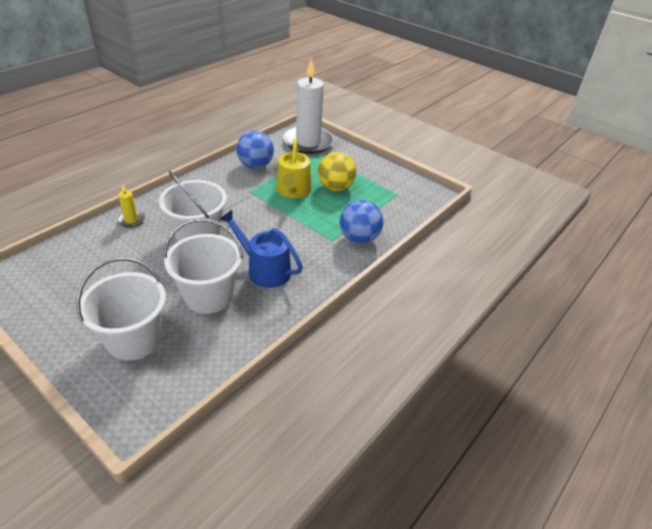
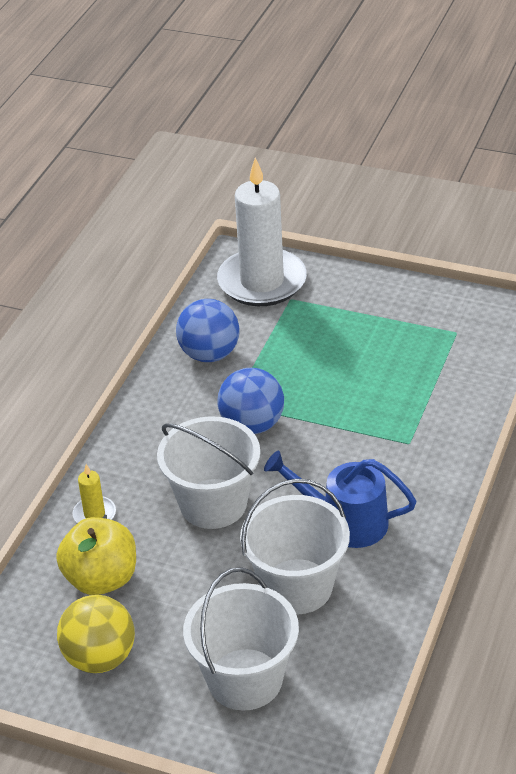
camera: 15 degrees left, 0 degrees up
yellow watering can [276,139,311,198] -> none
yellow ball [318,152,356,191] -> yellow ball moved to [57,595,135,673]
blue ball [340,200,383,244] -> blue ball moved to [218,368,284,434]
none -> yellow apple [56,517,136,595]

